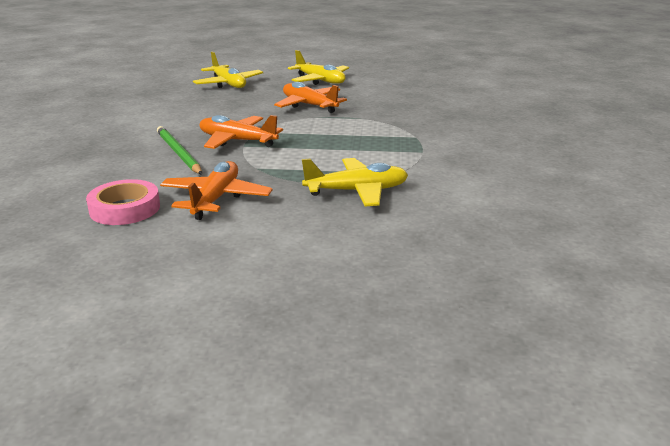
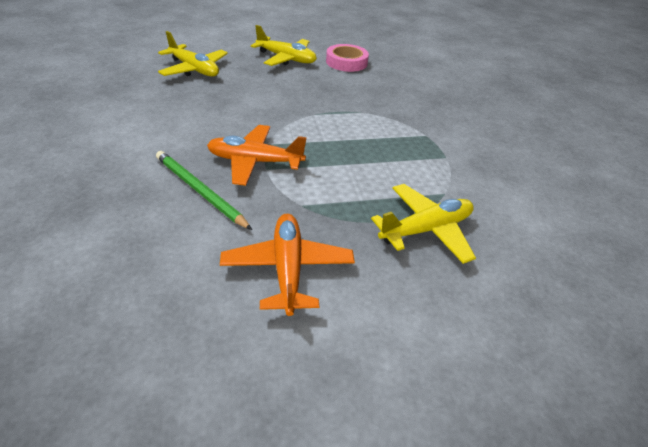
camera: 20 degrees left, 15 degrees up
pink tape [86,179,160,225] -> pink tape moved to [326,44,369,72]
orange plane [274,82,347,113] -> none

